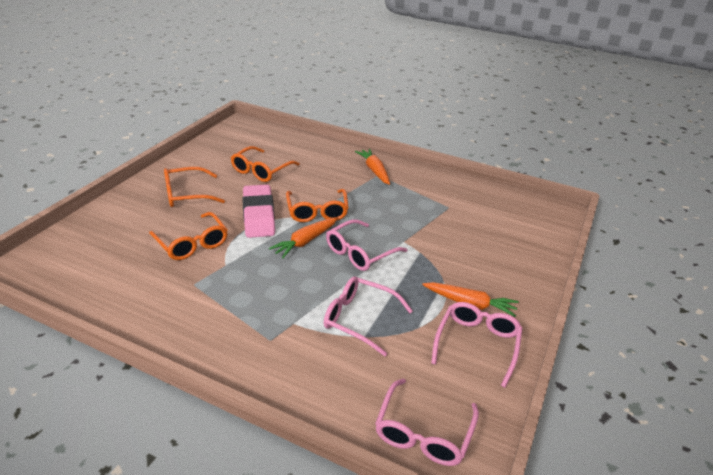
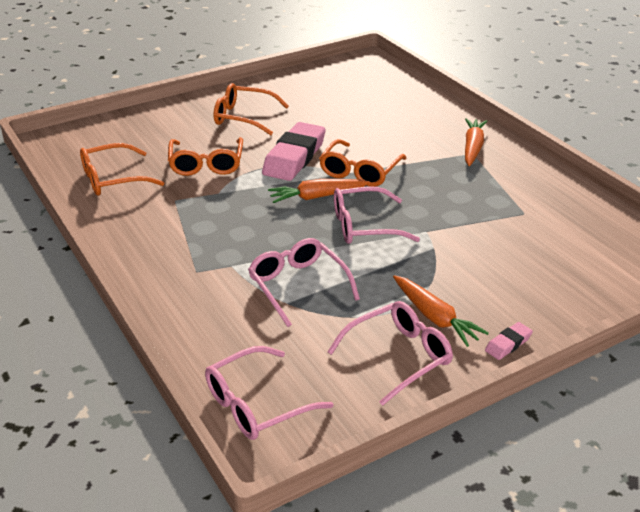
camera: 35 degrees right, 0 degrees up
orange glasses [231,146,300,182] -> orange glasses moved to [80,143,164,196]
none -> pink eraser [485,322,533,360]

